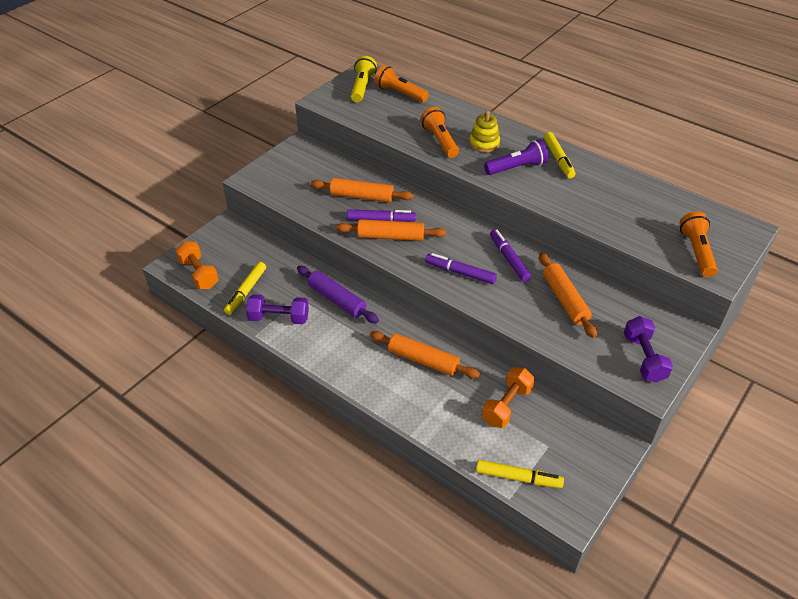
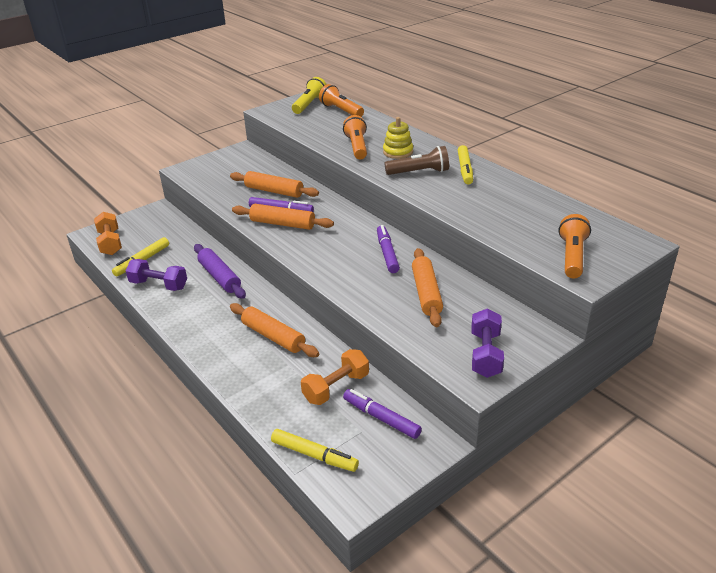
camera: 15 degrees right, 10 degrees down
purple marker [425,253,497,284] -> purple marker moved to [343,389,422,439]
purple flashlight [484,140,548,175] -> brown flashlight [385,146,449,175]

